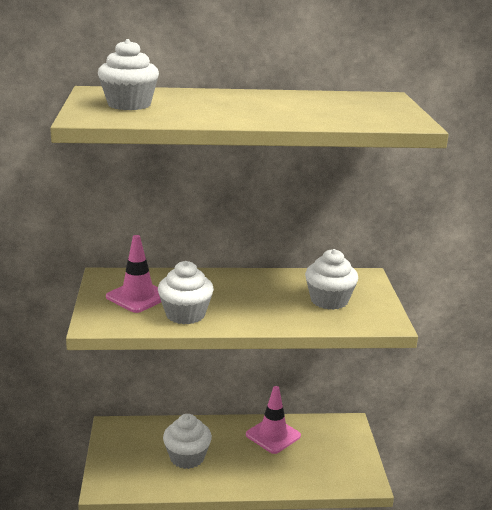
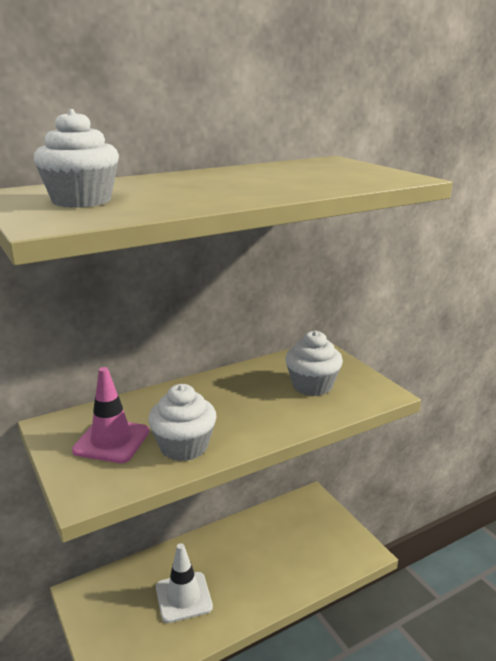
camera: 25 degrees left, 0 degrees up
white cupcake [163,414,212,469] -> white traffic cone [156,543,213,623]
pink traffic cone [246,386,301,454] -> none

